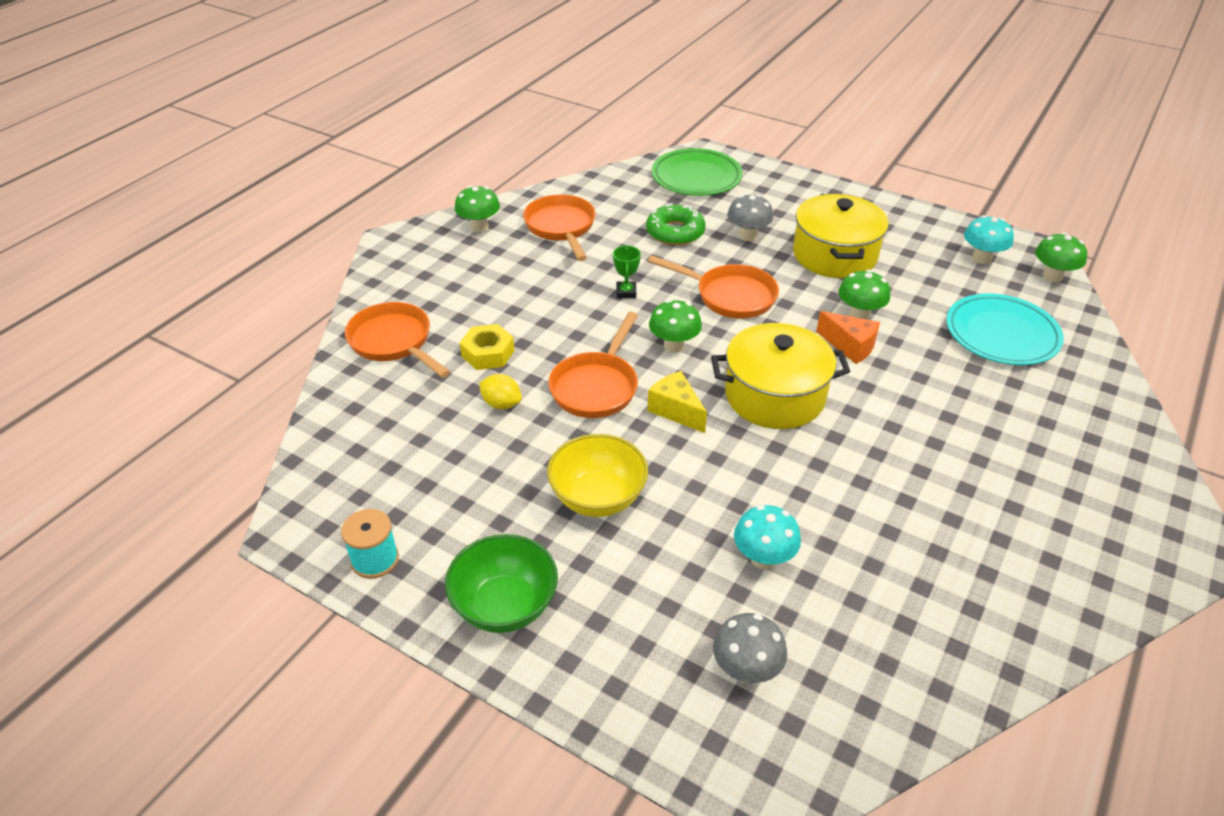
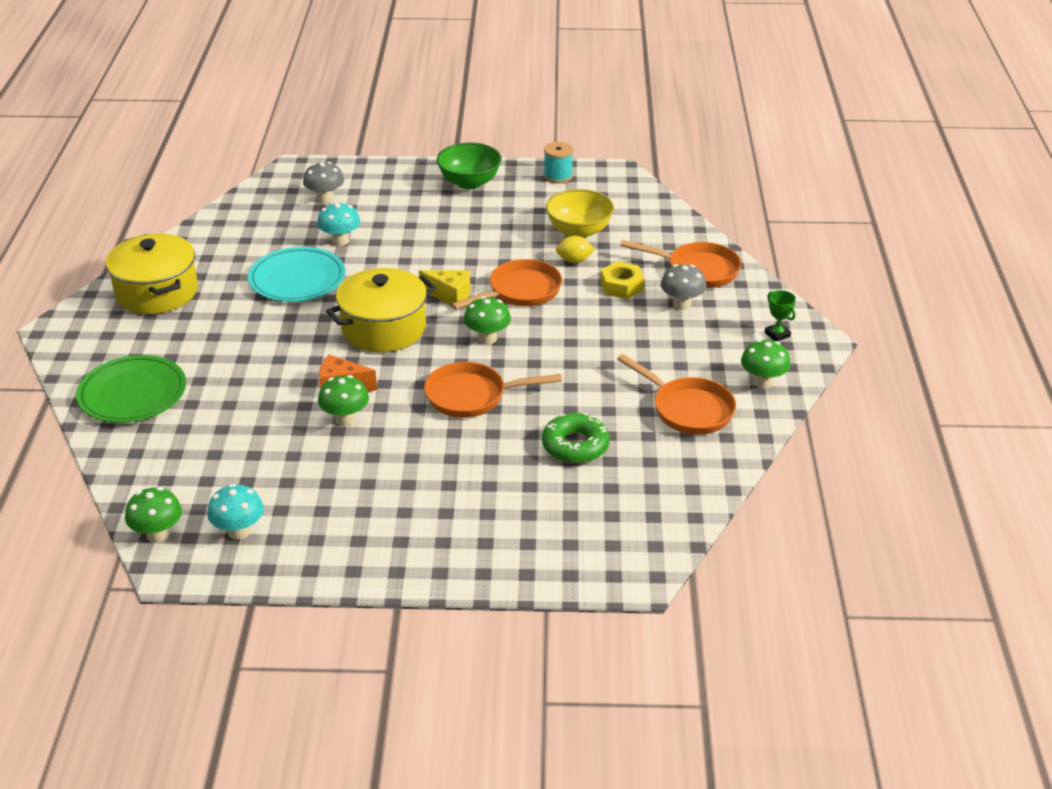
camera: 150 degrees right, 5 degrees down
yellow bowl [547,434,648,517] -> yellow bowl moved to [546,189,614,238]
orange pan [549,312,638,418] -> orange pan turned 60 degrees clockwise [451,259,562,310]
green trophy [613,245,641,298] -> green trophy moved to [765,290,796,341]
green plate [652,148,742,196] -> green plate moved to [76,355,186,423]
grey mushroom [727,194,773,241] -> grey mushroom moved to [661,264,706,310]
yellow pot [793,194,889,278] -> yellow pot moved to [106,234,198,314]
turquoise plate [946,293,1064,365] -> turquoise plate moved to [248,247,345,302]

